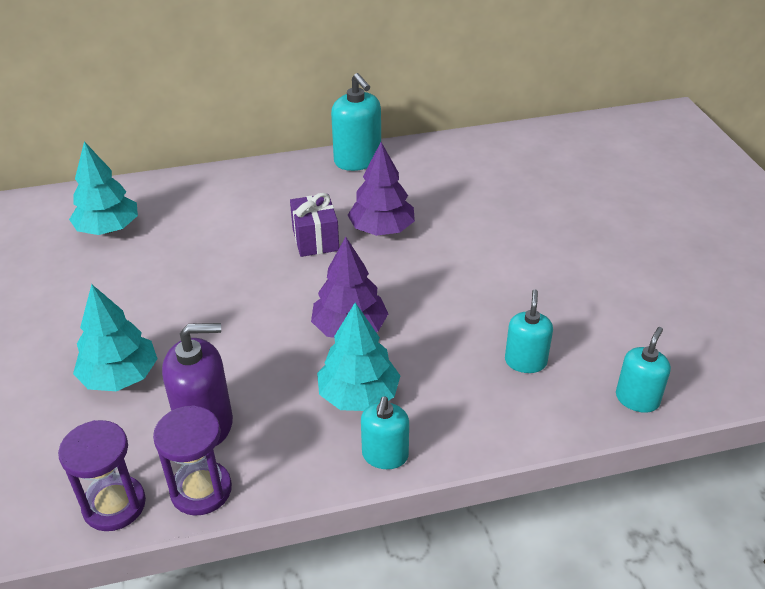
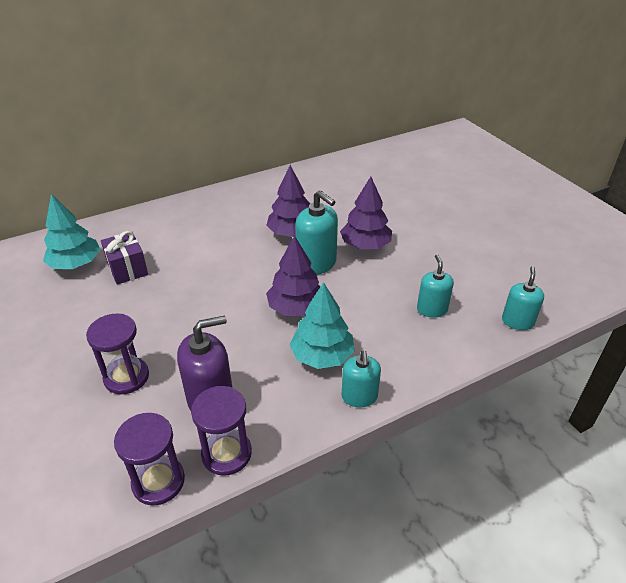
camera: 15 degrees left, 0 degrees up
turquoise tree [73,284,158,391] -> purple hourglass [86,314,149,394]
purple gift [290,193,339,257] -> purple gift moved to [101,231,148,285]
turquoise soap dispenser [331,73,381,171] -> turquoise soap dispenser moved to [295,190,338,275]
none -> purple tree [340,177,392,249]

